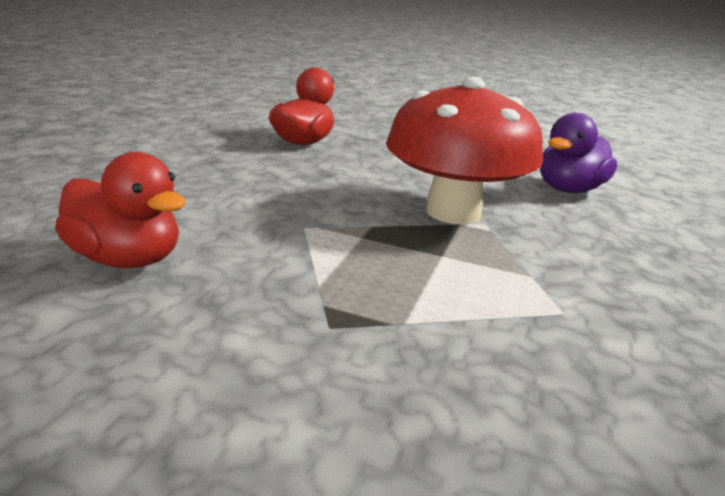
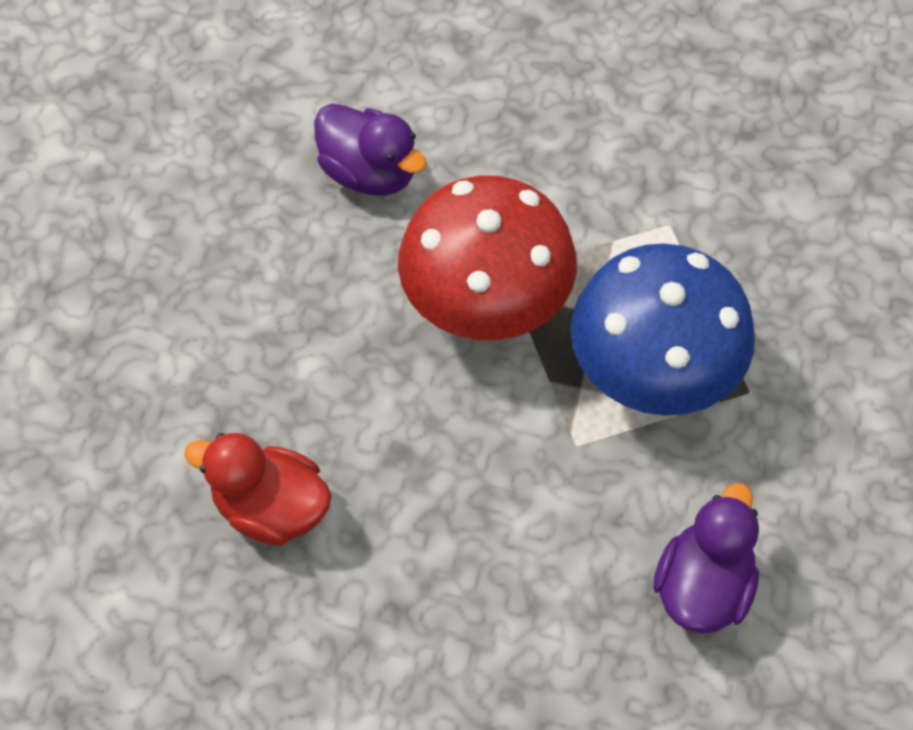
camera: 95 degrees left, 35 degrees up
red duck [55,152,186,268] -> purple duck [653,483,759,634]
none -> blue mushroom [570,243,755,416]

